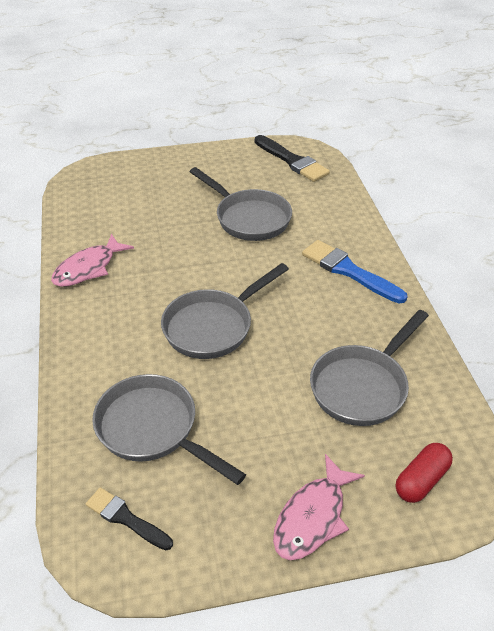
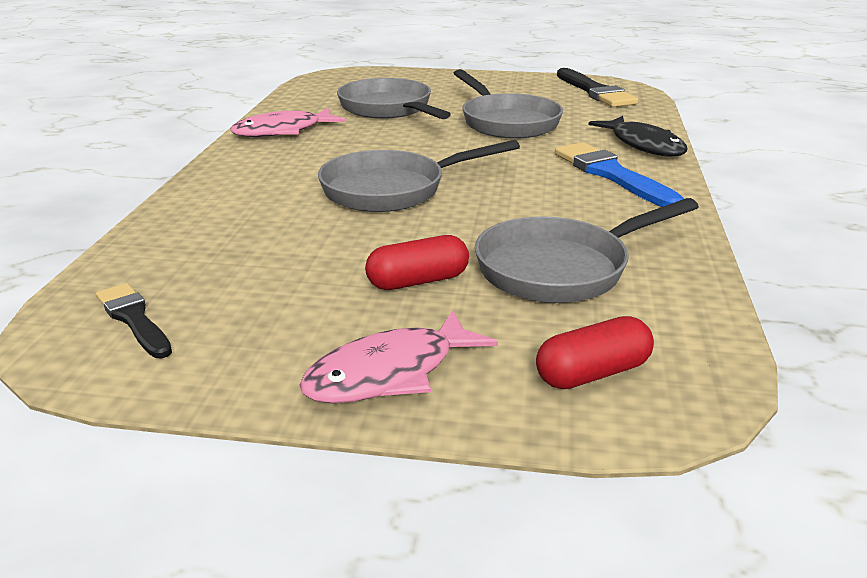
camera: 20 degrees right, 15 degrees down
grey pan [92,374,246,485] -> grey pan moved to [337,78,451,119]
none -> red capsule [365,235,469,290]
none -> black fish [588,116,688,157]

